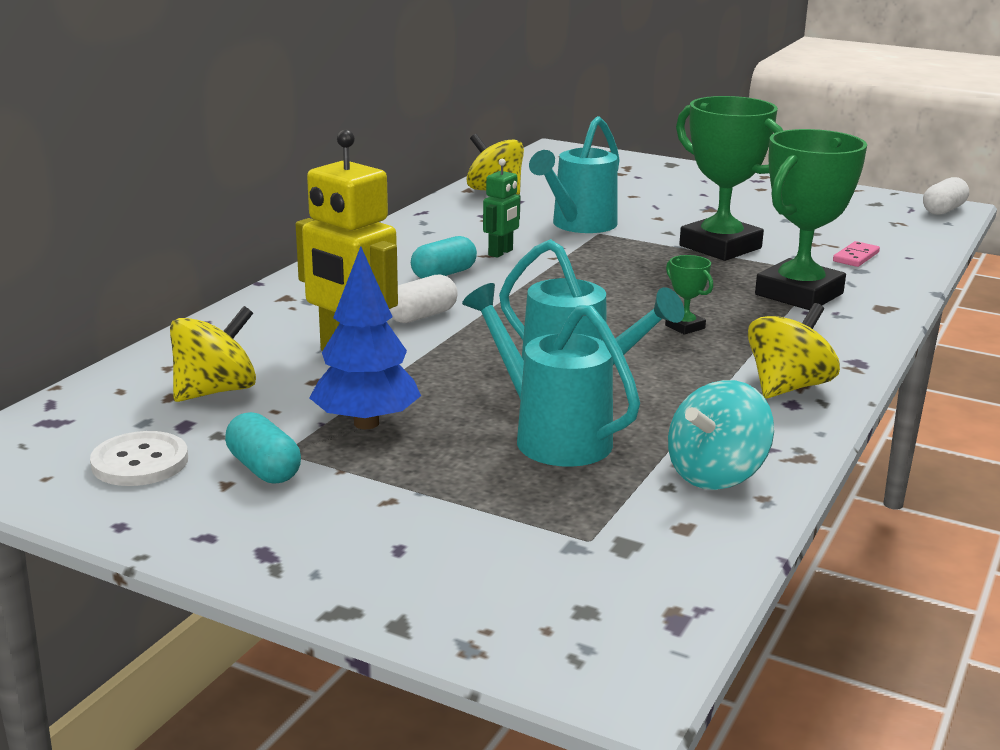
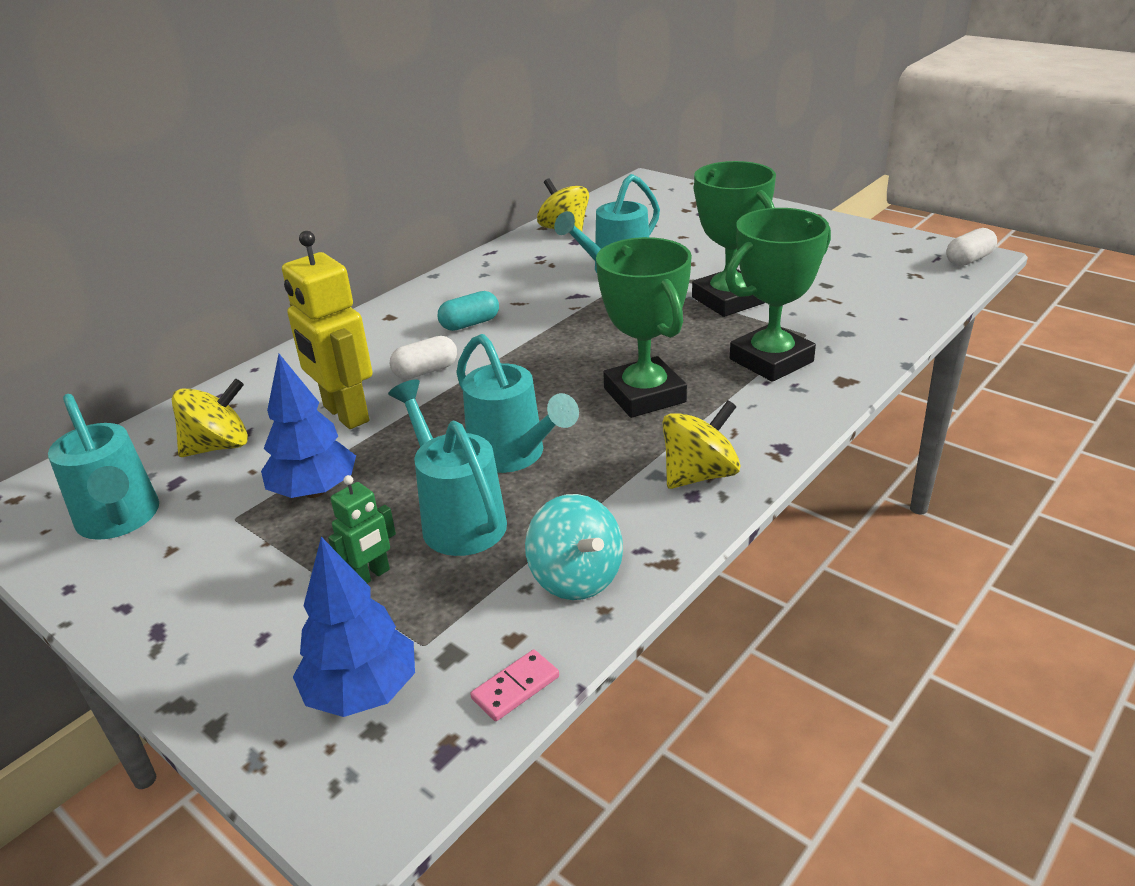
camera: 15 degrees right, 10 degrees up
white button [90,431,188,486] -> turquoise watering can [48,394,159,540]
turquoise capsule [225,412,301,484] -> none
green robot [483,159,520,258] -> green robot moved to [328,475,396,584]
green trophy [665,255,713,335] -> green trophy [596,237,692,418], size x2.41
turquoise spinning top [668,380,774,490] -> turquoise spinning top turned 90 degrees counterclockwise [525,494,623,600]
pink domino [833,241,880,267] -> pink domino moved to [471,650,559,721]
none -> blue tree [293,537,415,717]

